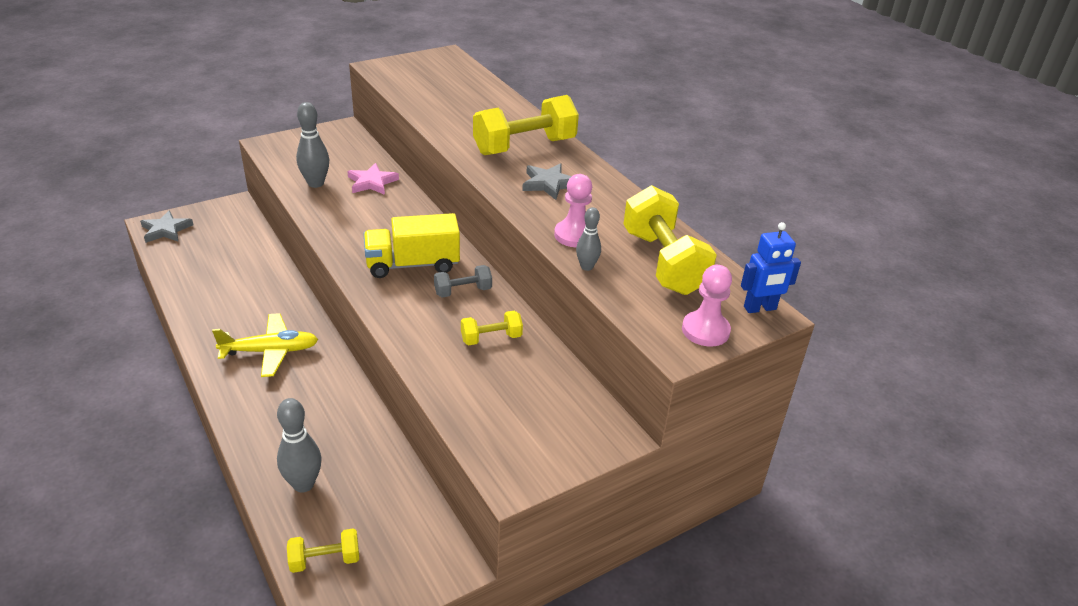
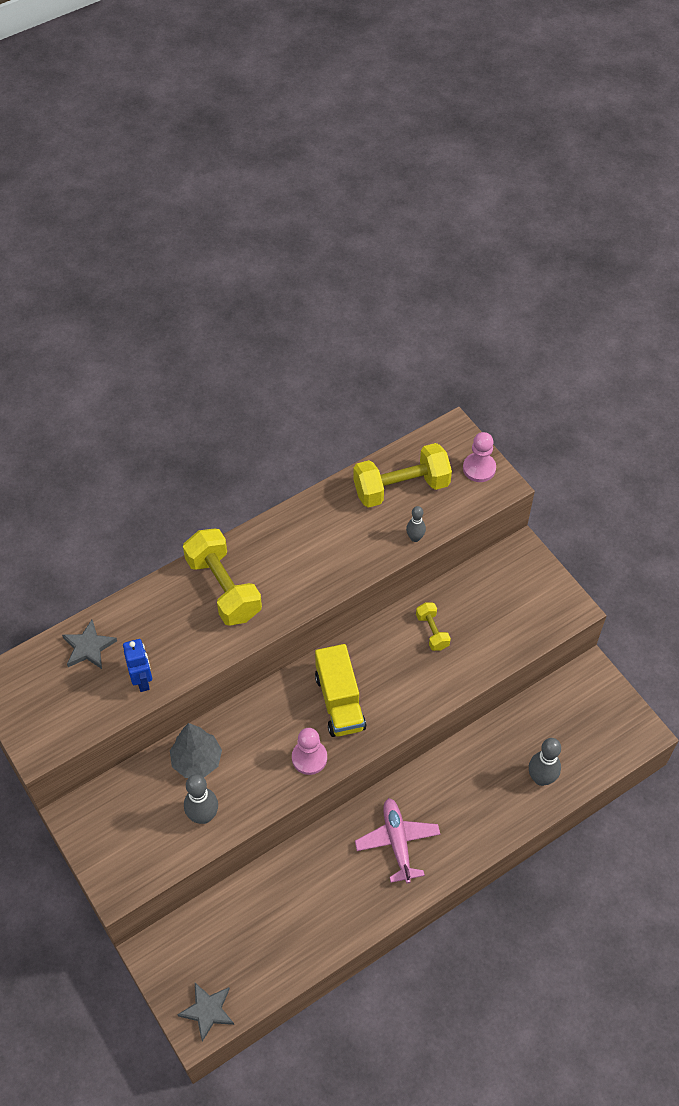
camera: 90 degrees left, 20 degrees up
yellow plane [212,313,318,377] -> pink plane [355,798,440,884]
yellow dumbbell [287,528,359,573] -> none
pink star [347,163,399,195] -> grey tree [170,723,222,778]
grey dumbbell [434,265,492,297] -> none
grey star [522,163,572,200] -> grey star moved to [62,620,117,669]
pink pawn [554,174,592,247] -> pink pawn moved to [292,728,327,775]
blue robot [741,222,801,313] -> blue robot moved to [123,639,152,692]

